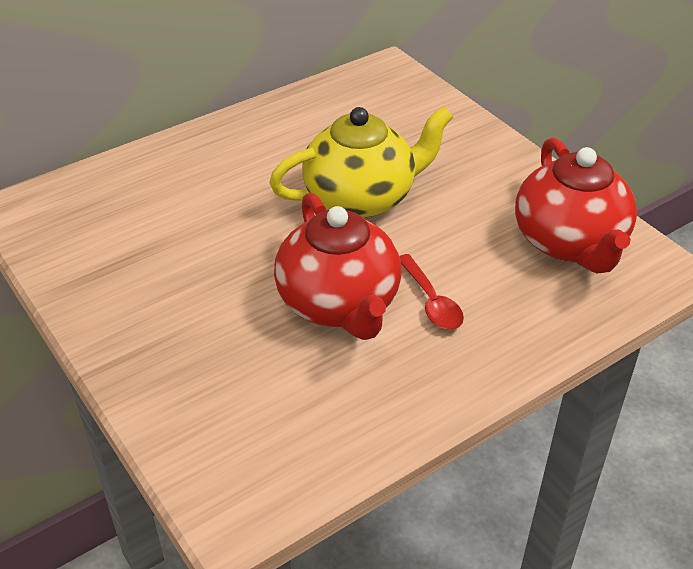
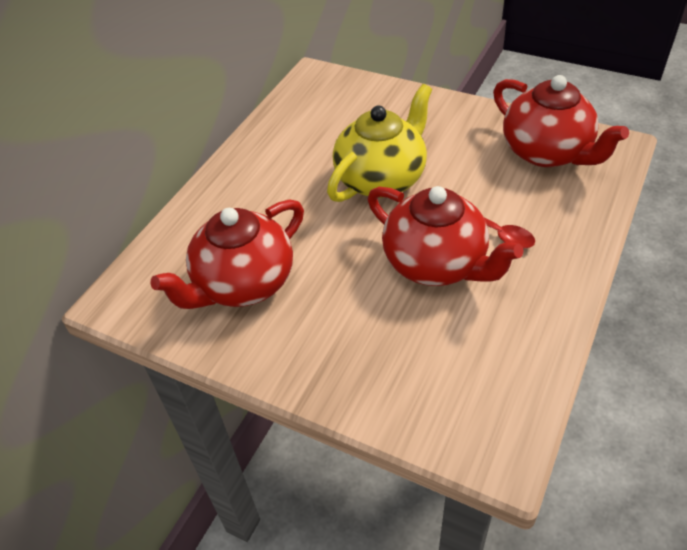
camera: 25 degrees left, 5 degrees up
none -> red teapot [150,199,304,309]

